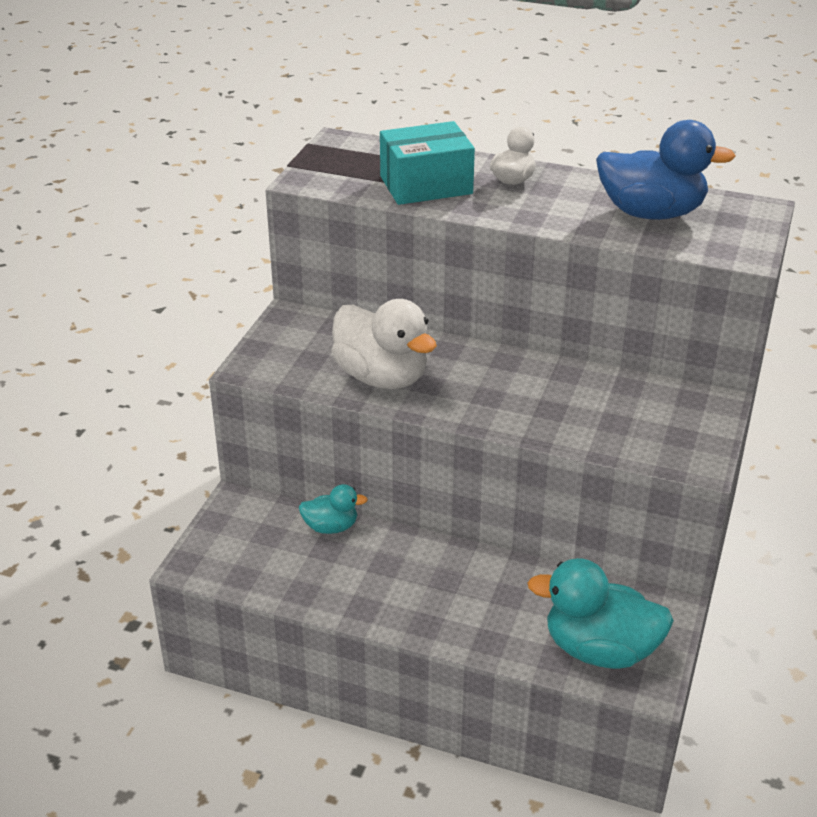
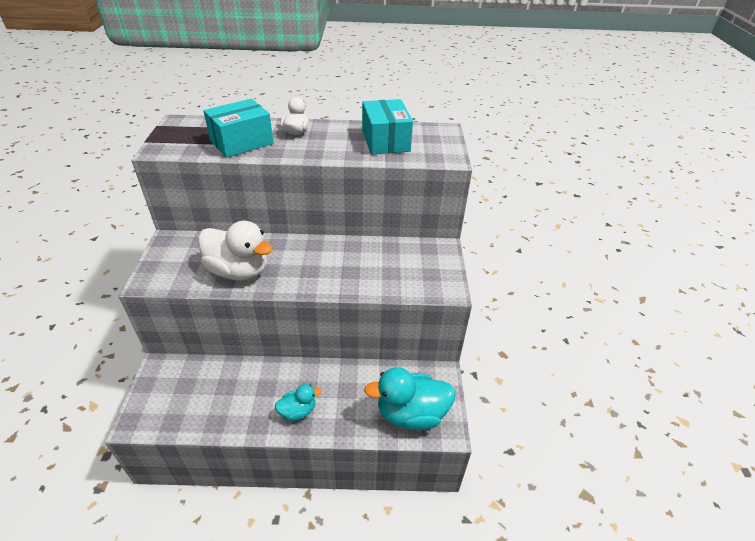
camera: 20 degrees left, 5 degrees up
turquoise duck [299,484,368,534] -> turquoise duck moved to [275,384,321,421]
blue duck [596,120,736,220] -> turquoise box [362,99,413,155]

